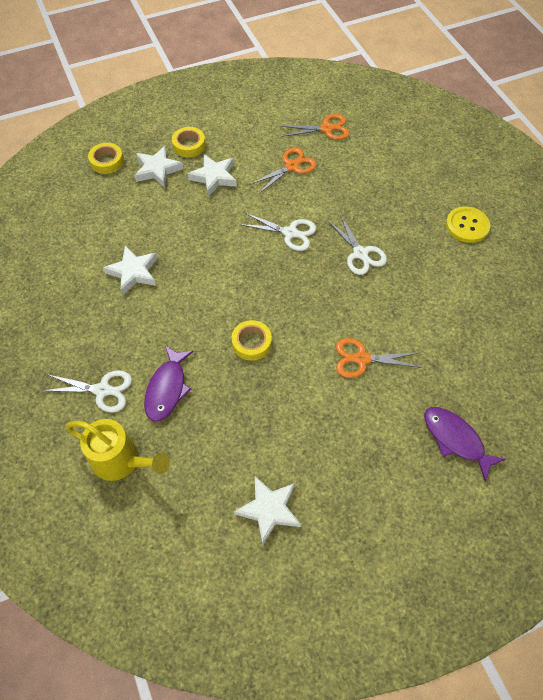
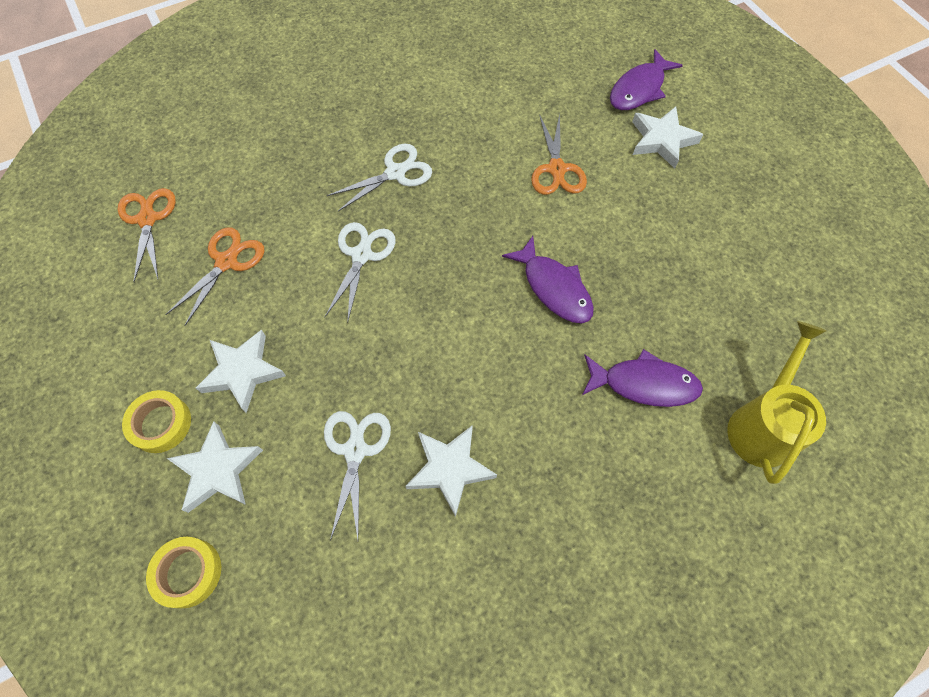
camera: 95 degrees left, 5 degrees up
white scissors [41,370,132,413] -> white scissors moved to [324,411,391,541]
yellow tape [231,320,272,361] -> purple fish [502,236,594,323]
white star [234,476,301,545] -> white star moved to [632,106,704,169]
orange scissors [250,147,317,194] -> orange scissors turned 75 degrees clockwise [165,227,264,326]
yellow button [446,206,490,243] -> none

